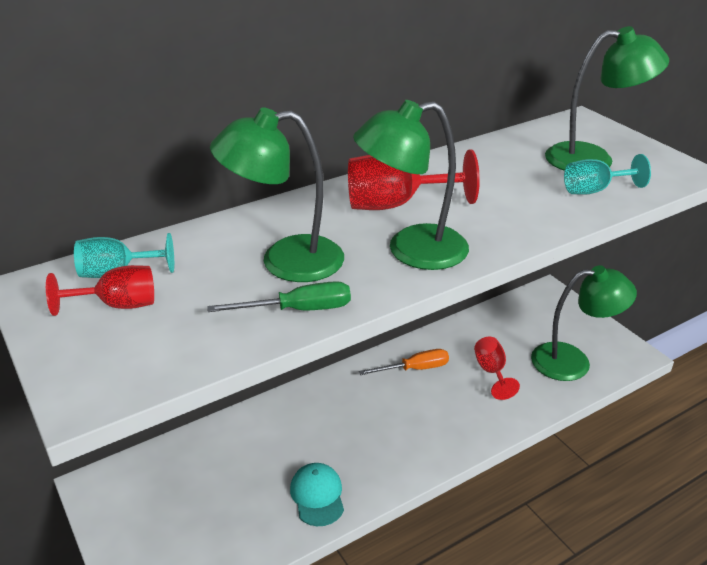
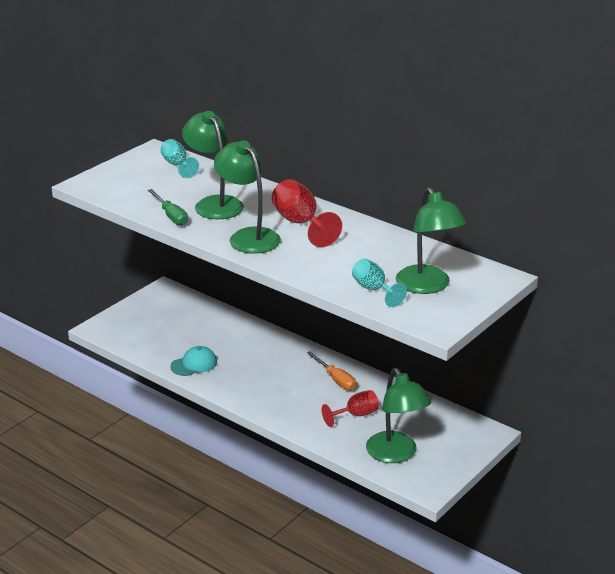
camera: 70 degrees right, 5 degrees down
red goblet [46,265,154,316] -> none

